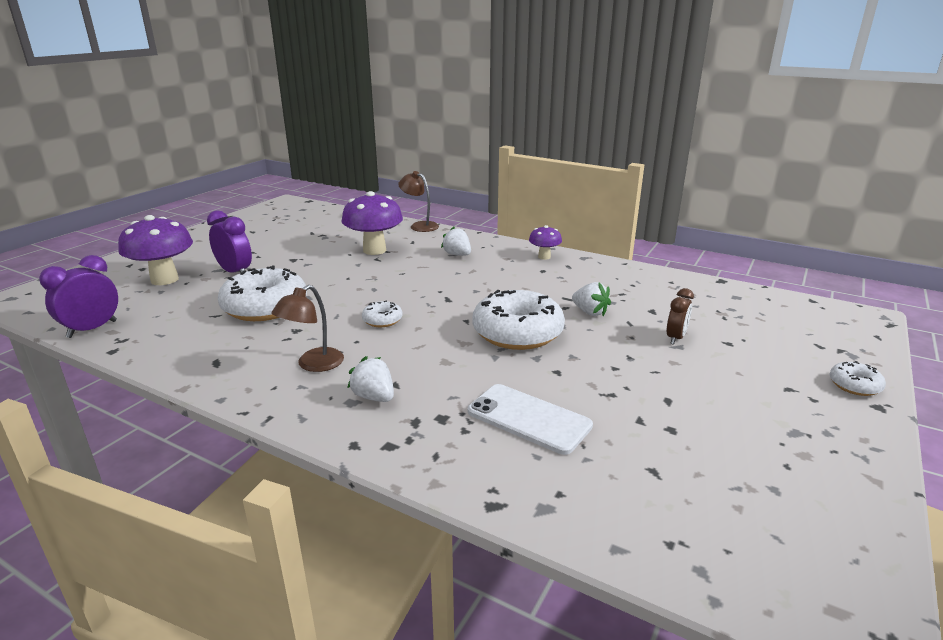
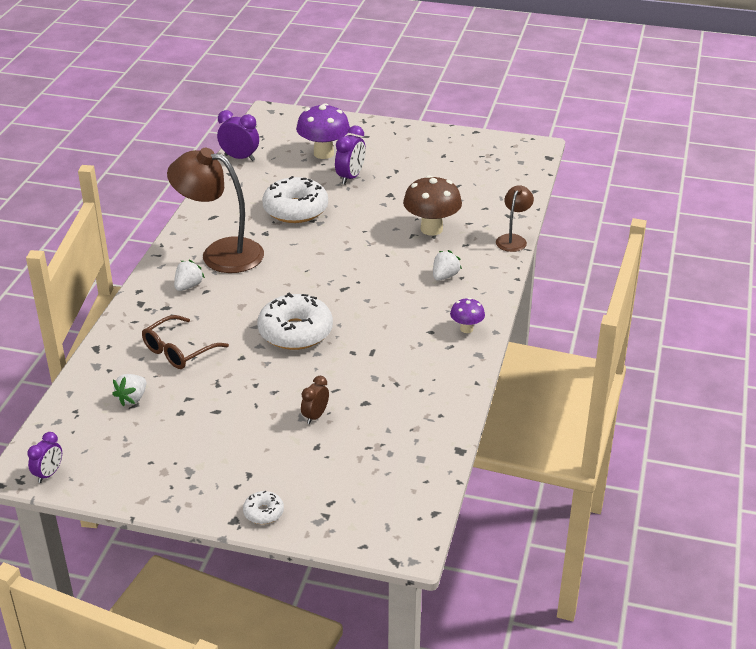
camera: 75 degrees right, 10 degrees up
brown lamp [271,285,344,372] -> brown lamp [167,148,264,273], size x1.95
purple mushroom [341,191,403,255] -> brown mushroom [403,175,462,236]
white donut [362,300,403,327] -> none
white phone [468,384,593,455] -> brown glasses [142,315,229,369]
white strawberry [572,282,611,316] -> white strawberry moved to [112,374,146,406]
brown clock [667,288,694,344] -> brown clock turned 105 degrees clockwise [301,376,329,424]
none -> purple clock [27,432,62,483]

